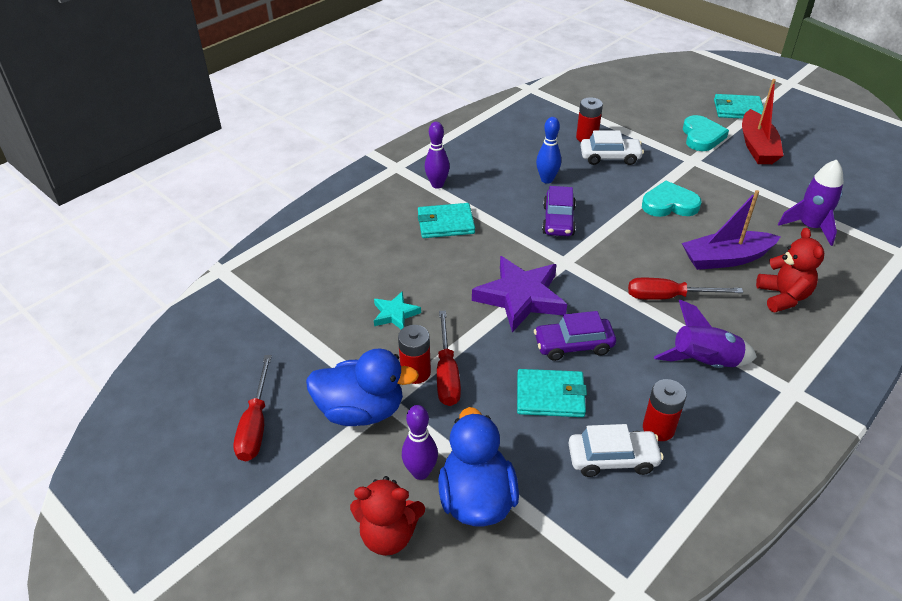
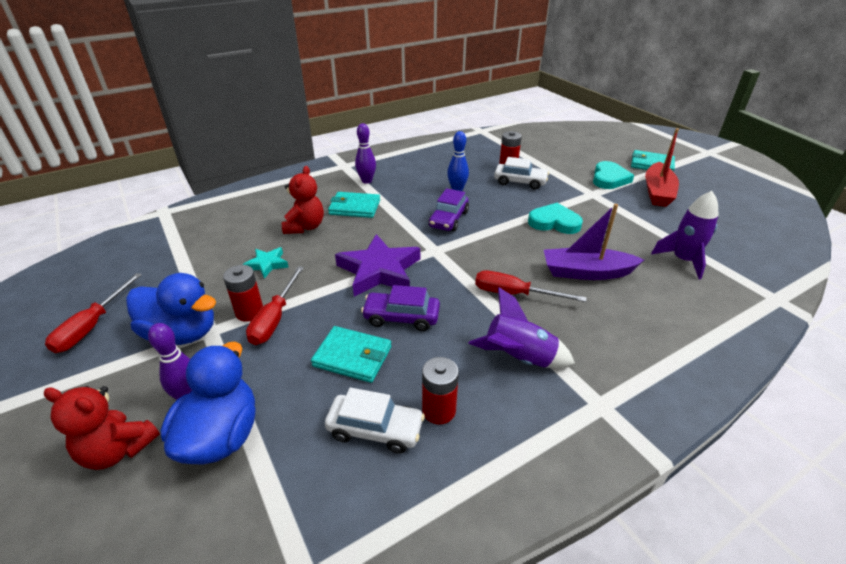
camera: 15 degrees right, 5 degrees down
red teddy bear [756,227,824,312] -> red teddy bear moved to [282,166,324,234]

